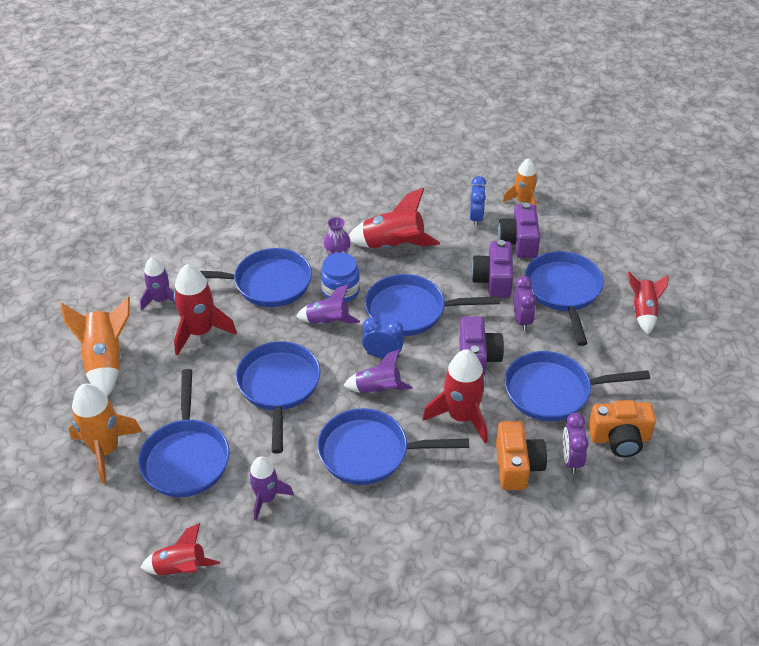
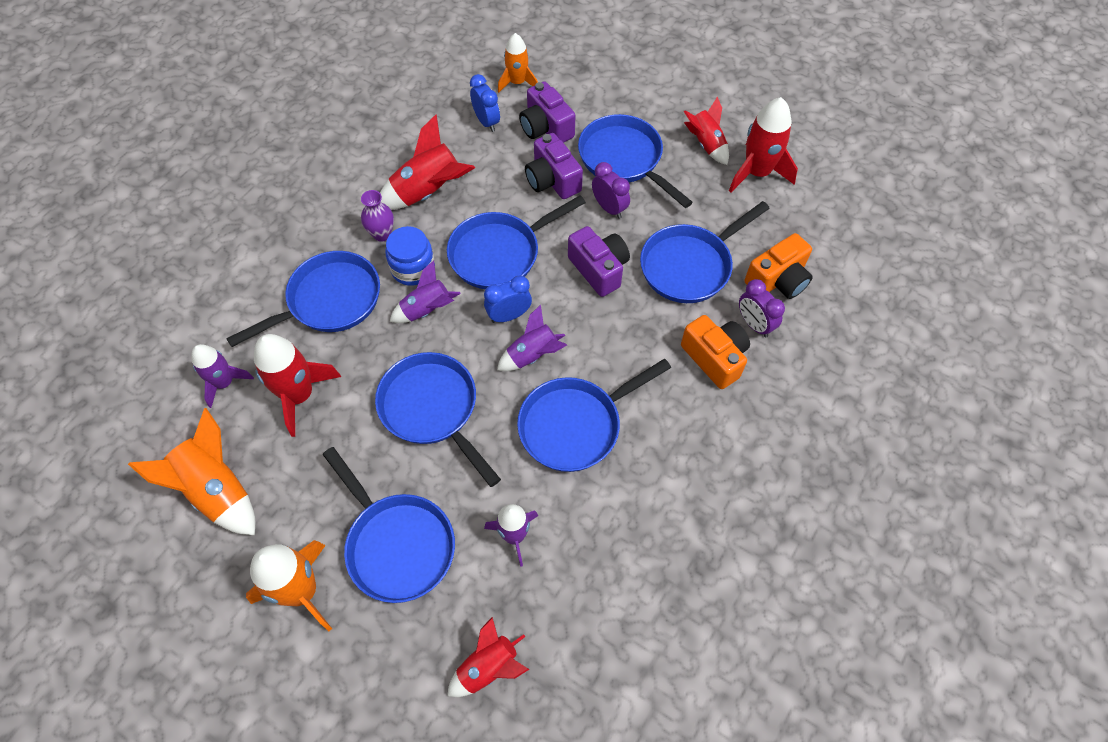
camera: 35 degrees left, 15 degrees up
red rocket [423,349,488,443] -> red rocket moved to [729,97,798,193]

